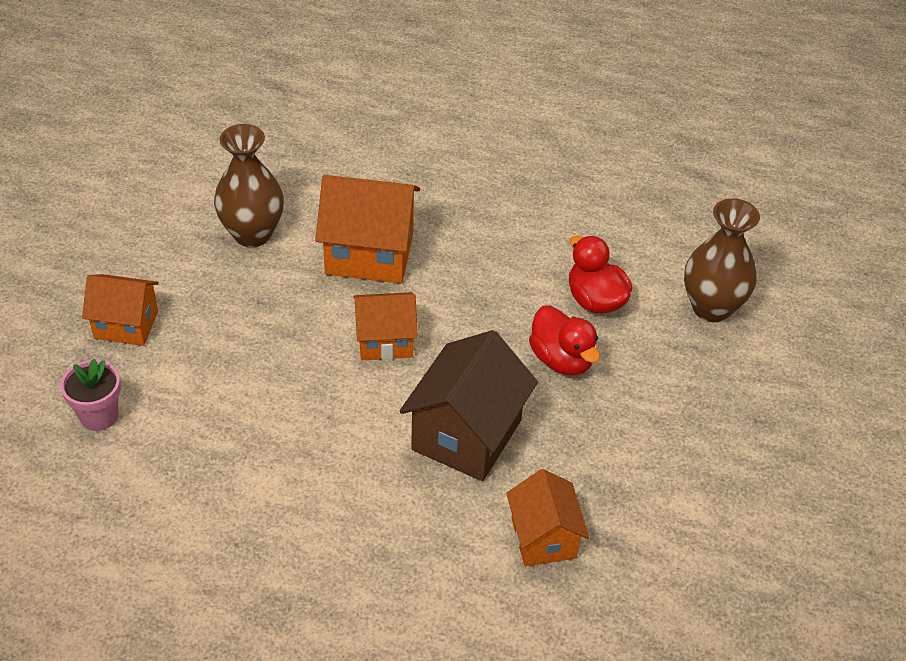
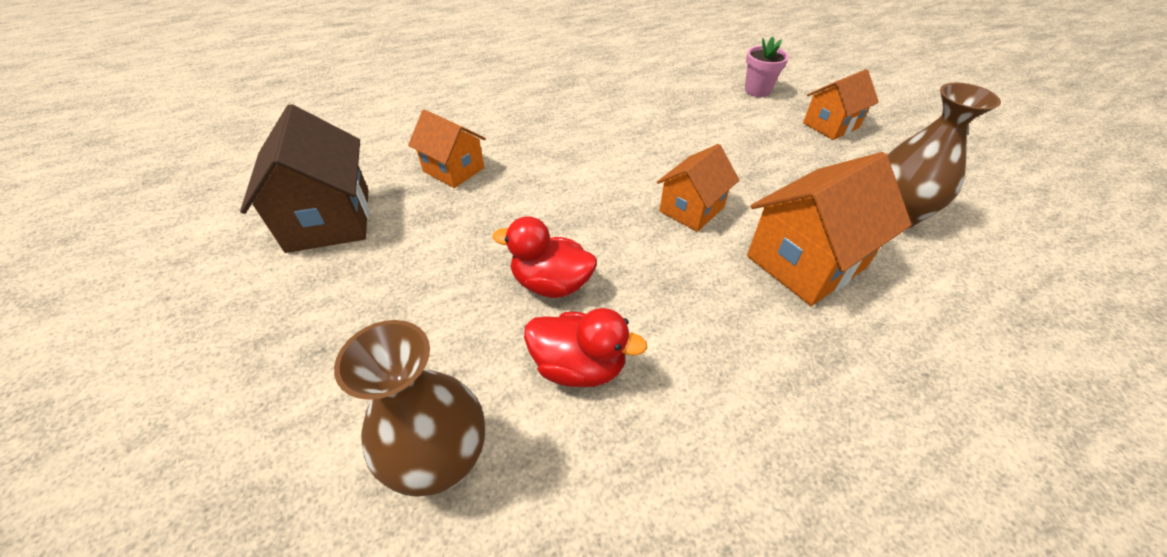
camera: 140 degrees right, 0 degrees up
brown house [399,330,538,481] -> brown house moved to [240,104,369,253]

